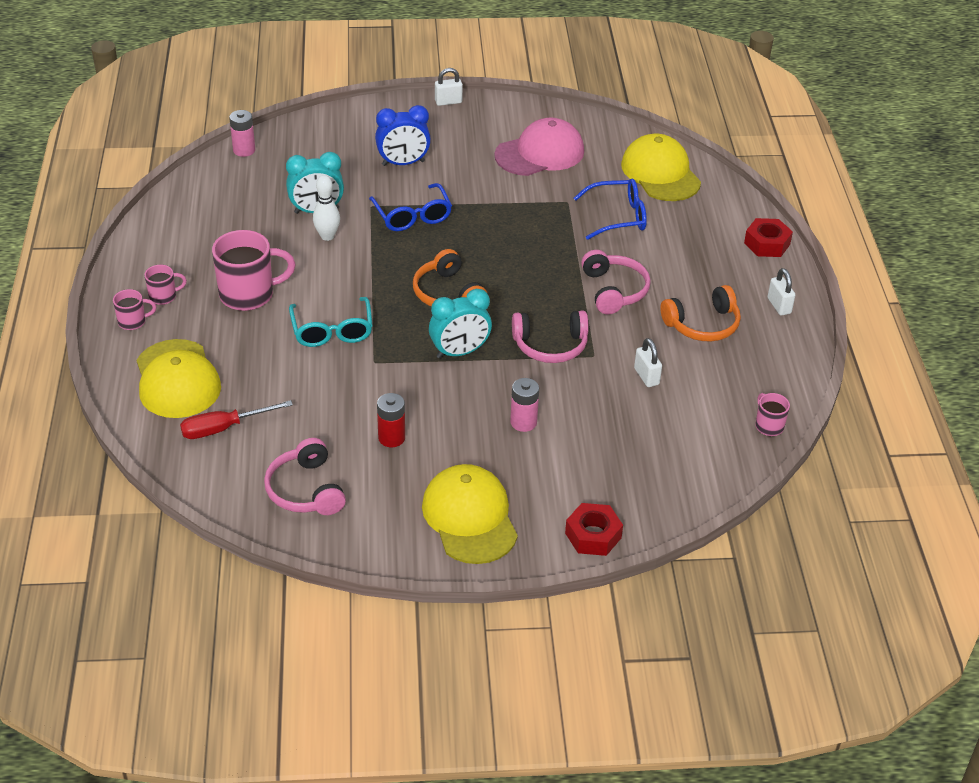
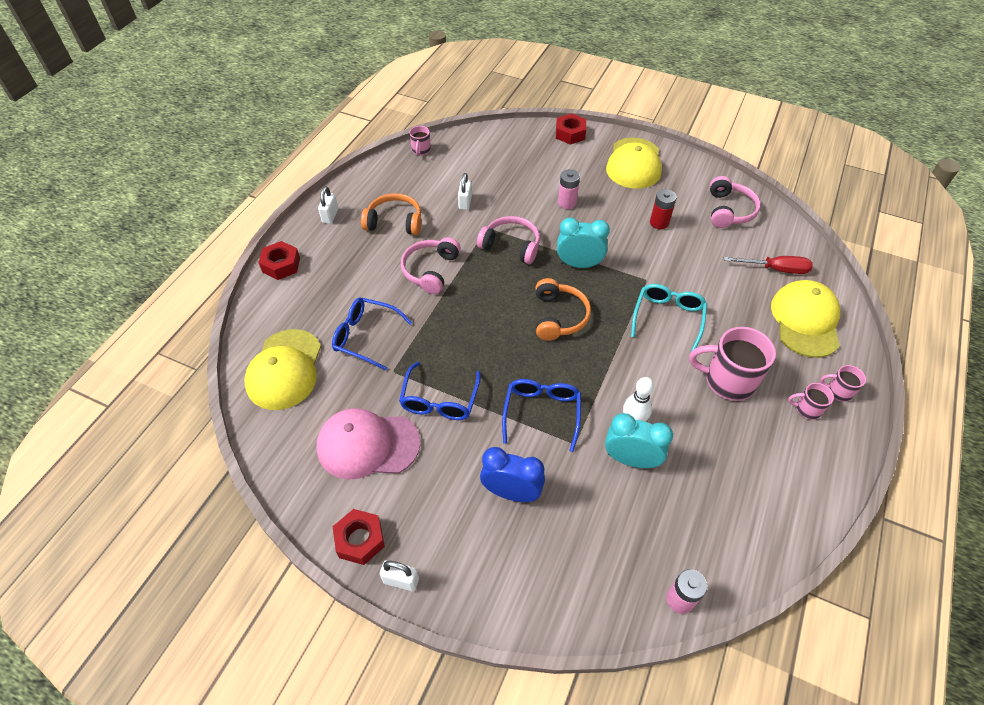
camera: 150 degrees left, 10 degrees up
none -> red nut [332,509,385,565]
none -> blue glasses [399,362,481,420]

